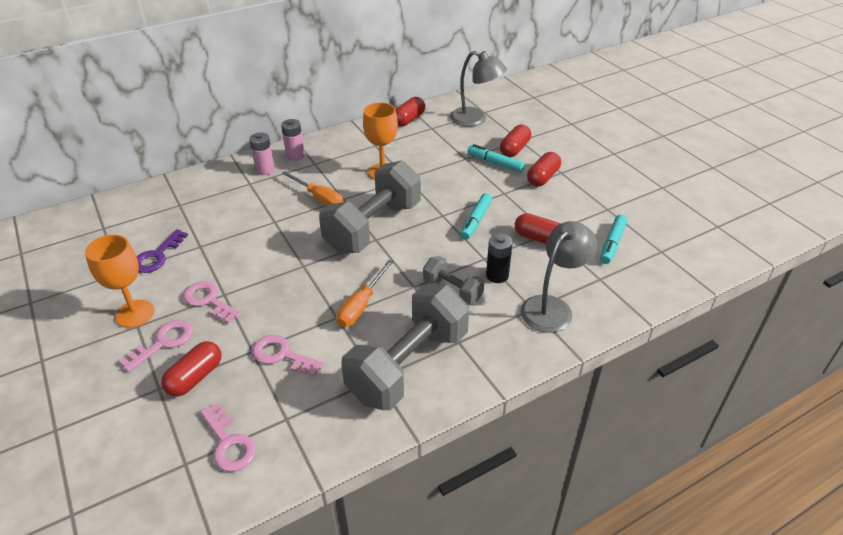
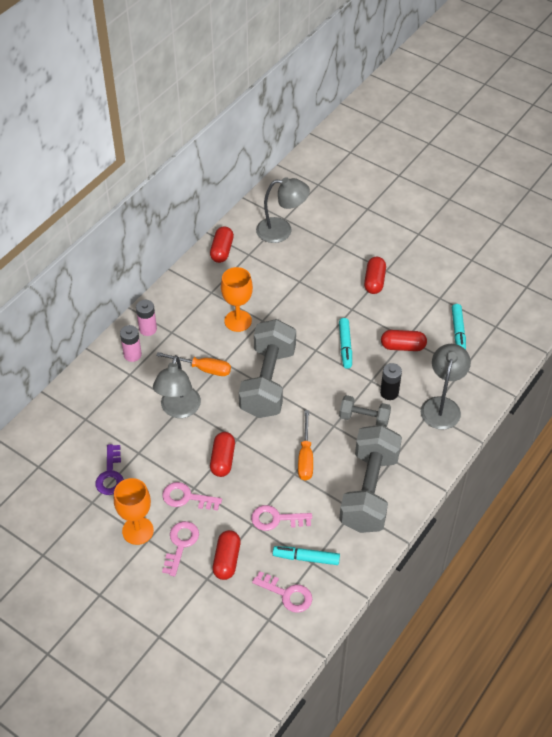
camera: 25 degrees left, 10 degrees up
turquoise marker [467,144,525,172] -> turquoise marker moved to [273,546,340,565]
red capsule [500,125,531,157] -> red capsule moved to [210,432,235,477]
none -> grey lamp [153,355,201,418]

